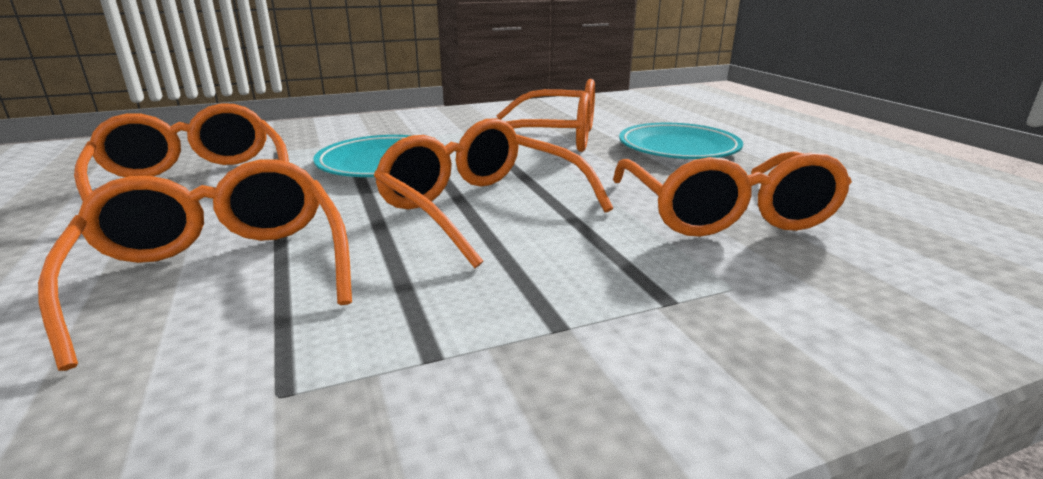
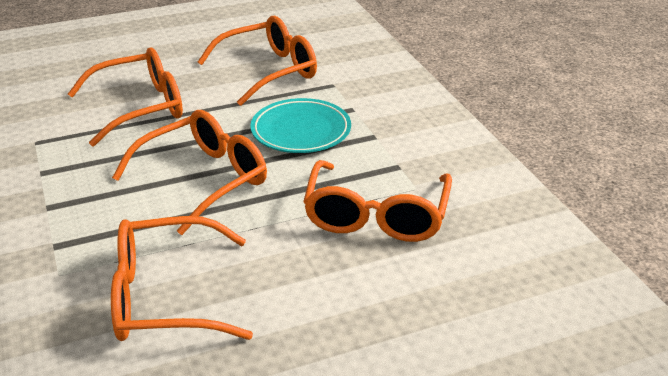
camera: 90 degrees right, 10 degrees up
turquoise plate [619,123,743,159] -> none

